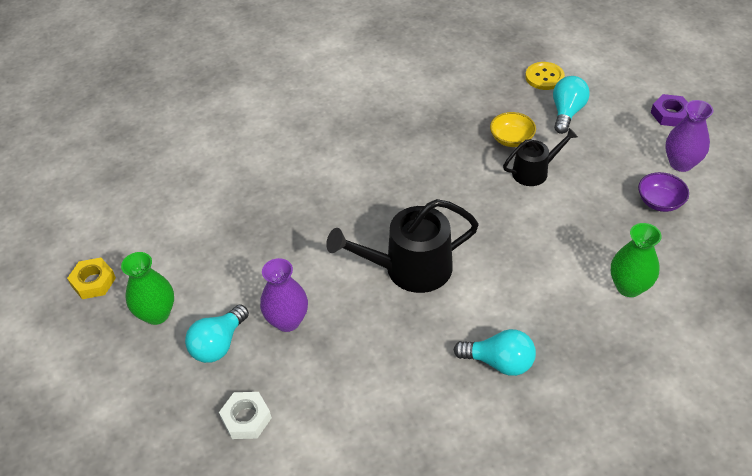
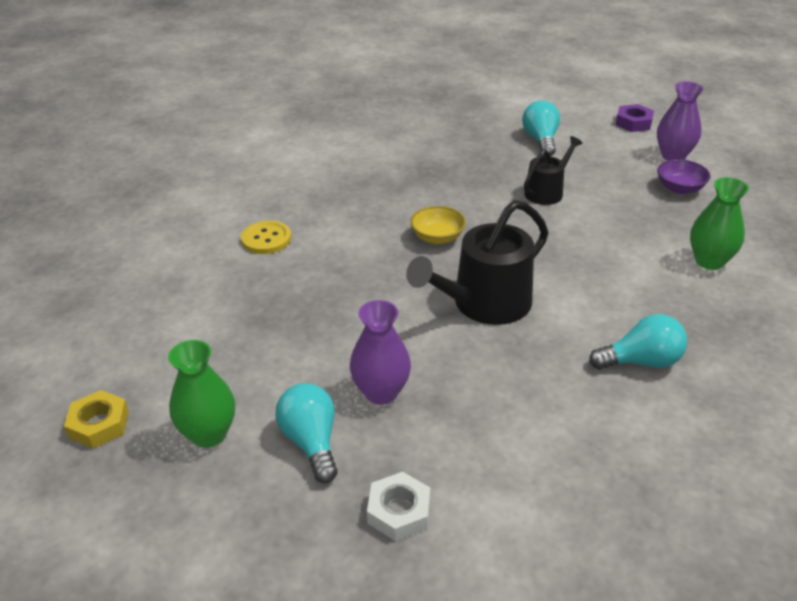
camera: 25 degrees left, 10 degrees down
turquoise light bulb [185,304,249,363] -> turquoise light bulb turned 150 degrees clockwise [275,383,338,483]
yellow bowl [490,112,536,147] -> yellow bowl moved to [410,206,466,244]
yellow button [525,62,565,90] -> yellow button moved to [241,220,291,254]

